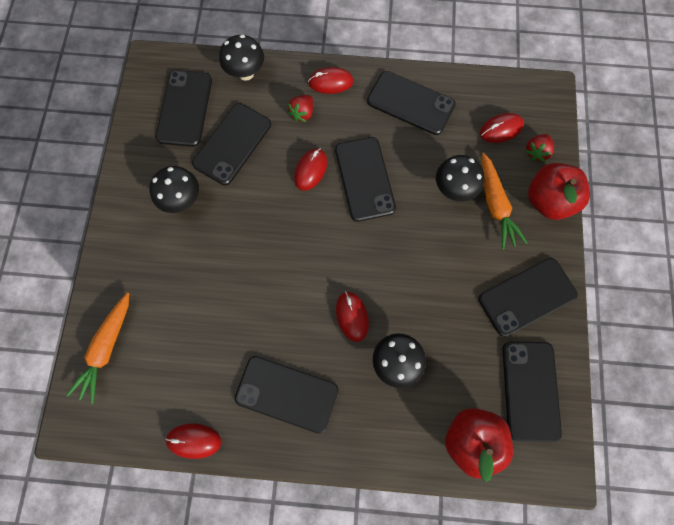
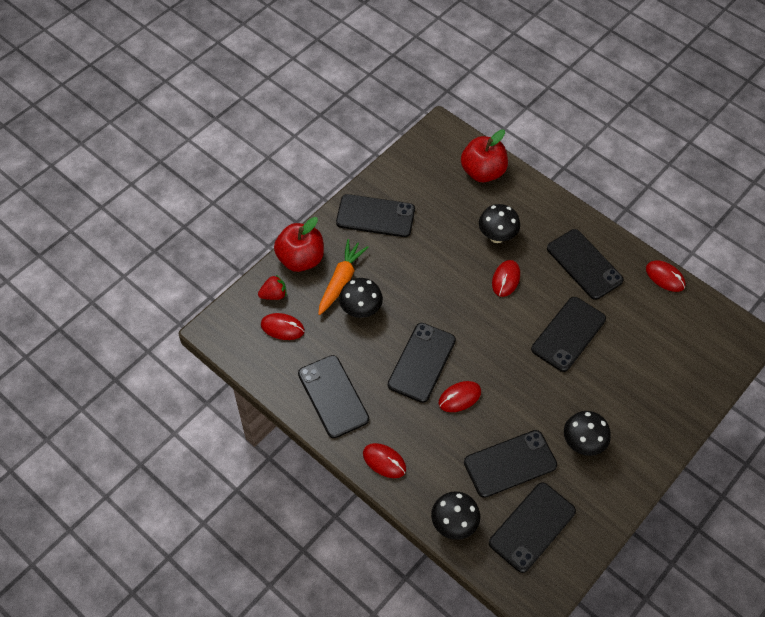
camera: 145 degrees left, 15 degrees down
orange carrot [66,293,129,404] -> none
red strawberry [287,95,313,122] -> none
black phone [502,341,562,442] -> black phone moved to [531,297,606,372]

